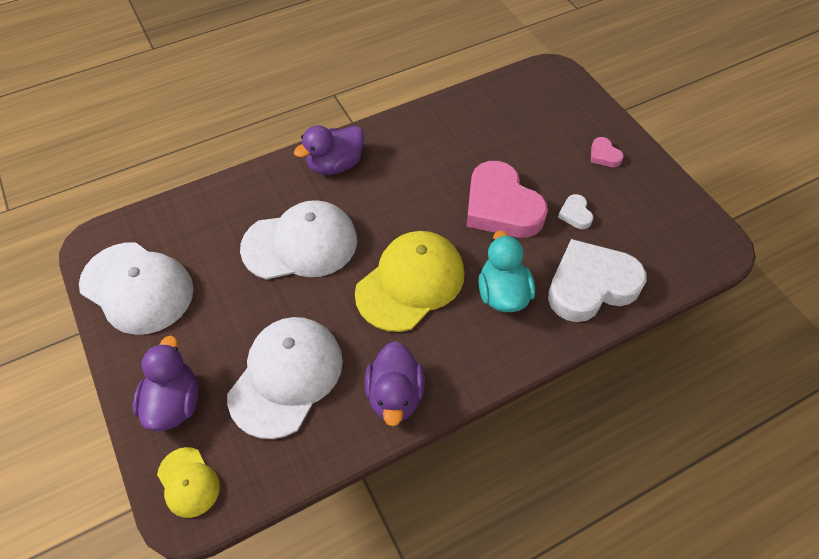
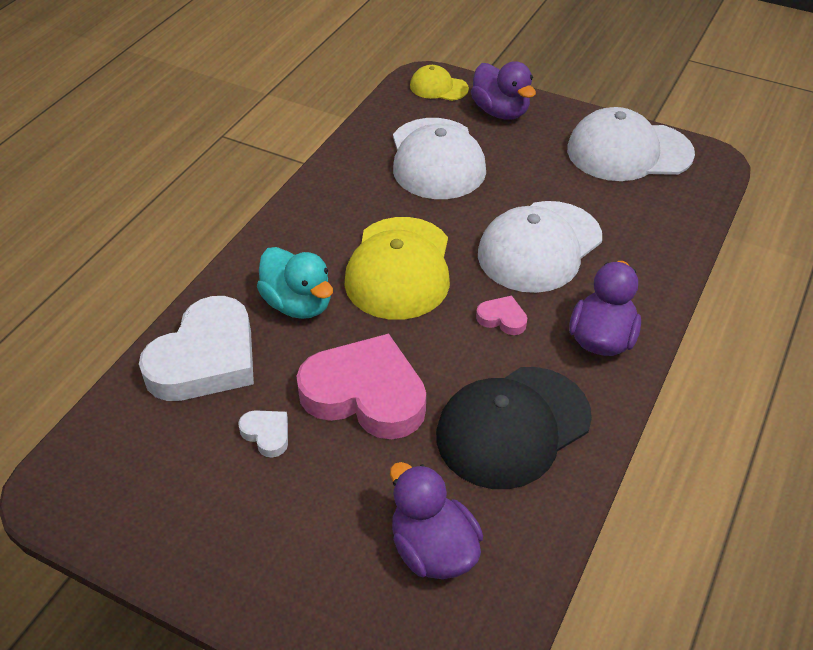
camera: 145 degrees right, 10 degrees down
purple duck [365,341,425,426] -> purple duck moved to [390,462,483,579]
pink heart [591,137,624,167] -> pink heart moved to [476,296,527,335]
none -> black cap [436,367,592,489]

